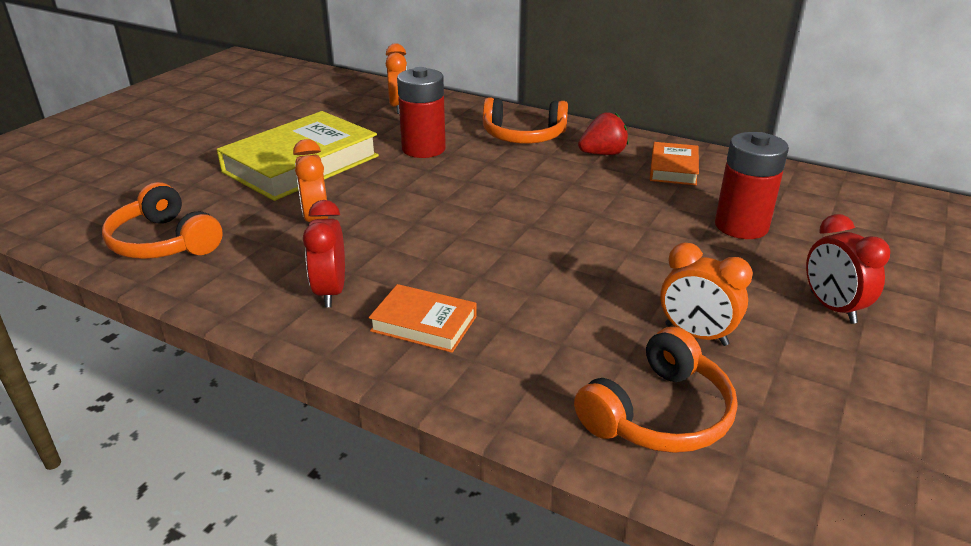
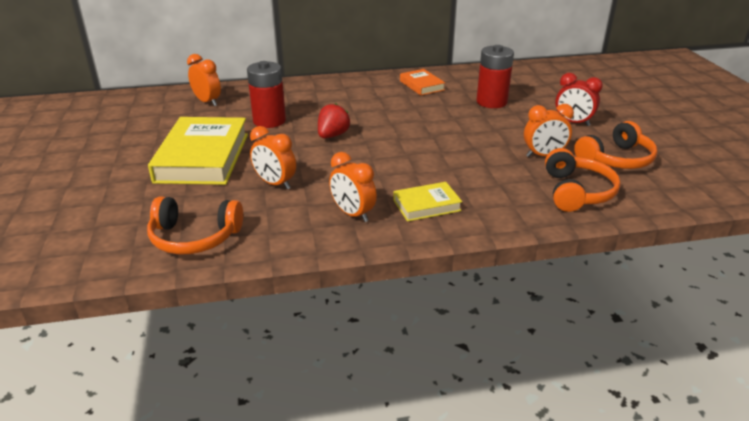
camera: 40 degrees left, 0 degrees up
red clock [303,200,345,307] -> orange clock [329,152,377,222]
orange book [369,284,477,353] -> yellow book [393,182,462,222]
orange headphones [483,97,568,143] -> orange headphones moved to [574,121,657,169]
red strawberry [578,112,629,155] -> red strawberry moved to [318,103,351,138]

